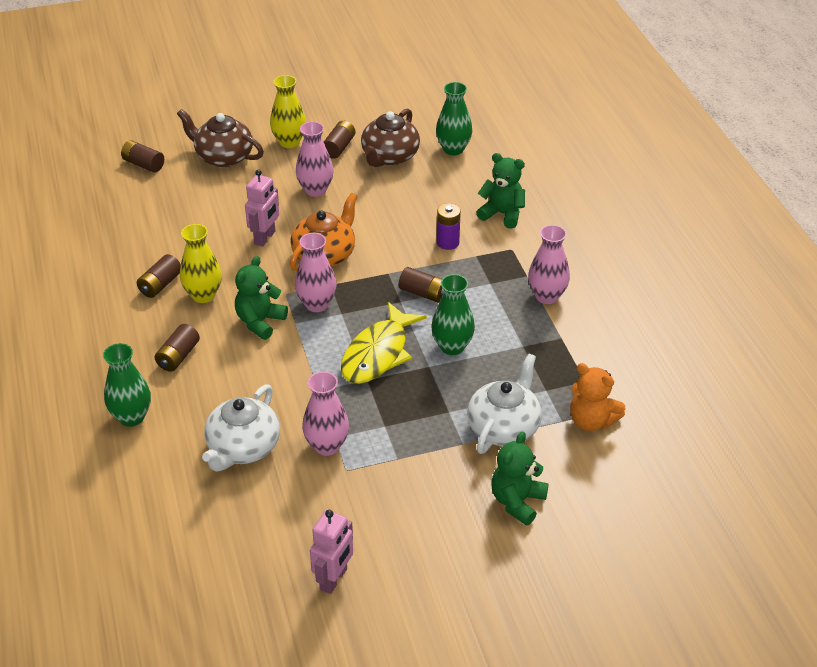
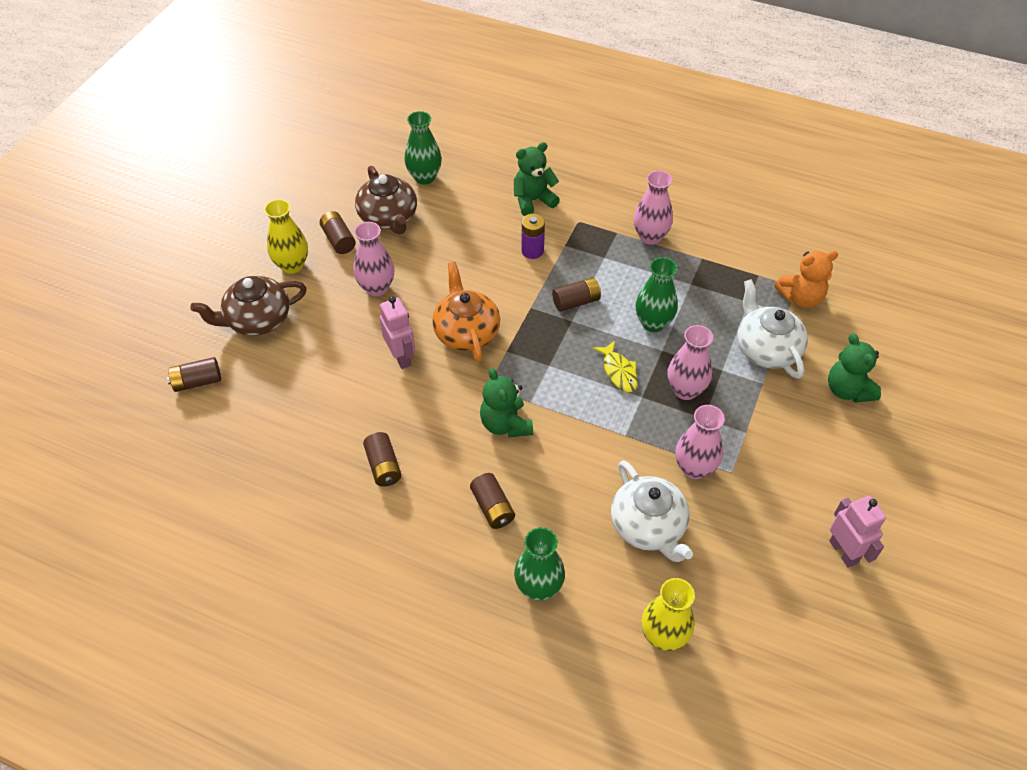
camera: 50 degrees left, 10 degrees up
yellow vase [180,224,222,303] -> yellow vase moved to [641,578,695,651]
pink vase [295,233,337,312] -> pink vase moved to [667,325,713,400]
yellow fish [341,302,427,384] -> yellow fish [593,341,638,392], size x0.55

